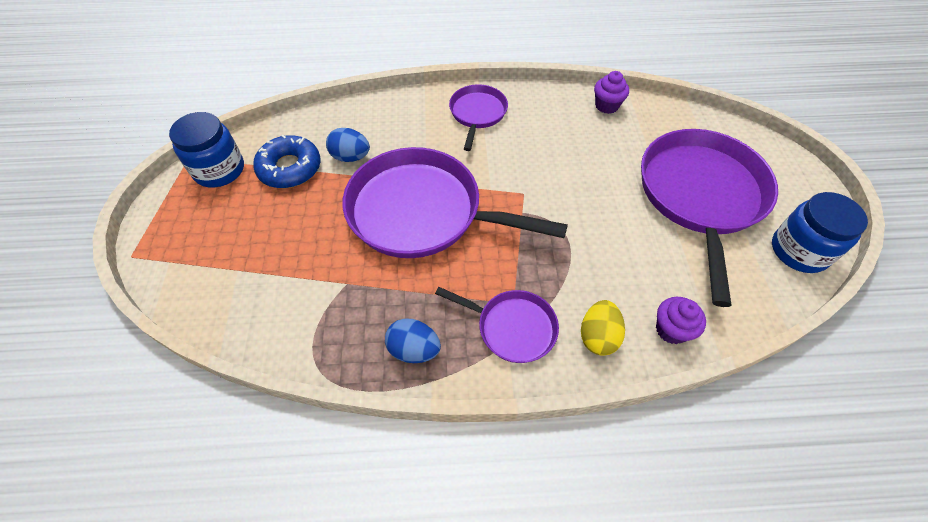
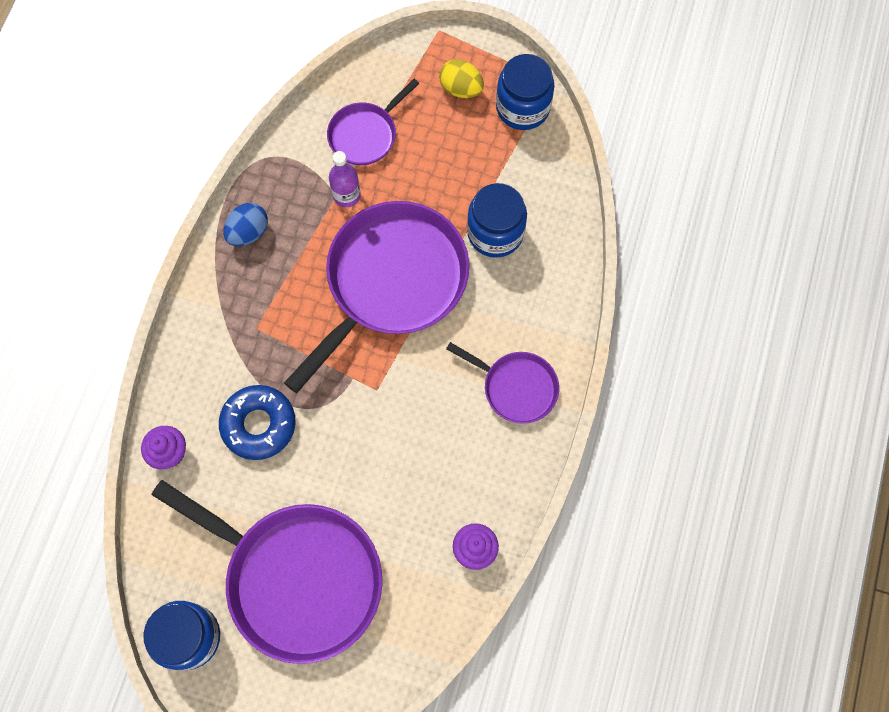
camera: 110 degrees right, 15 degrees up
blue donut [253,135,321,188] -> blue donut moved to [219,385,296,460]
blue egg [326,128,370,162] -> blue jar [467,183,527,258]
purple pan [435,287,559,363] -> purple pan moved to [327,79,419,165]
yellow egg [581,300,625,356] -> yellow egg moved to [439,59,484,98]
none -> purple bottle [329,151,361,207]

